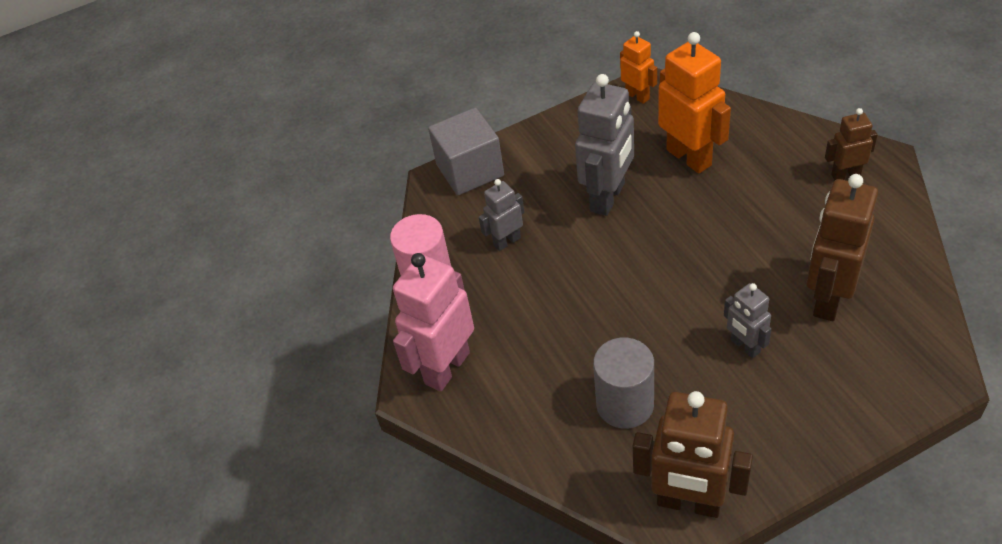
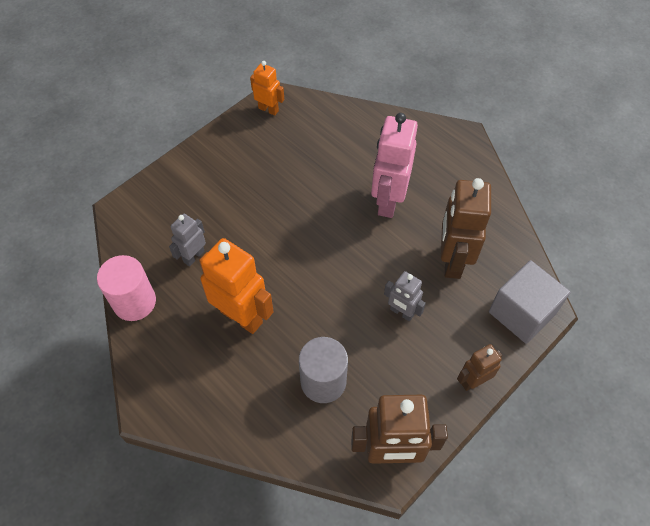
camera: 25 degrees left, 10 degrees up
pink robot [393,253,474,392] -> pink robot moved to [371,113,418,218]
grey cube [428,108,504,195] -> grey cube moved to [489,260,571,344]
grey robot [575,74,634,216] -> none
orange robot [658,32,731,174] -> orange robot moved to [199,238,274,334]
brown robot [825,108,878,180] -> brown robot moved to [457,344,502,391]

